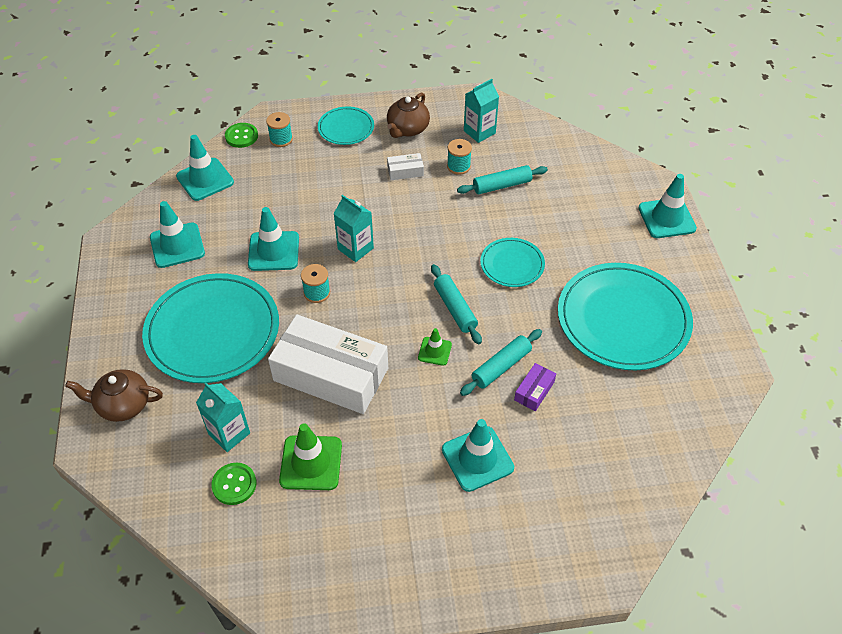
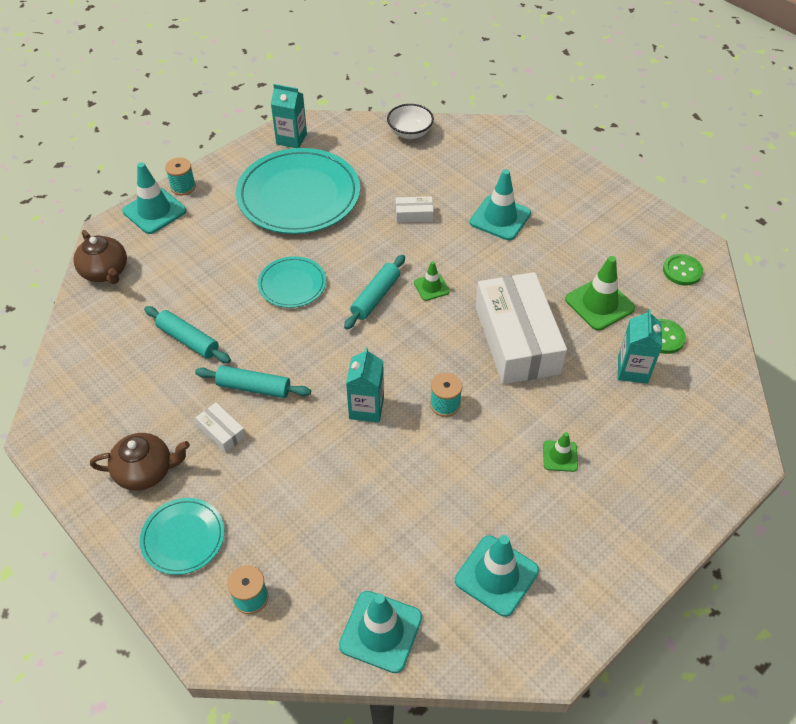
camera: 125 degrees left, 0 degrees up
brown teapot [65,369,163,422] -> brown teapot moved to [73,230,127,284]
turquoise plate [142,273,279,383] -> green traffic cone [543,432,578,472]
green button [225,123,258,148] -> green button moved to [663,254,703,286]
turquoise traffic cone [248,207,299,271] -> none
turquoise spool [447,139,472,175] -> turquoise spool moved to [165,157,196,196]
turquoise rolling pin [460,329,542,396] -> turquoise rolling pin moved to [195,366,311,398]
turquoise carton [464,79,499,143] -> turquoise carton moved to [271,84,307,148]
purple box [514,363,556,411] -> white box [396,196,434,223]
none -> white bowl [387,104,434,139]

